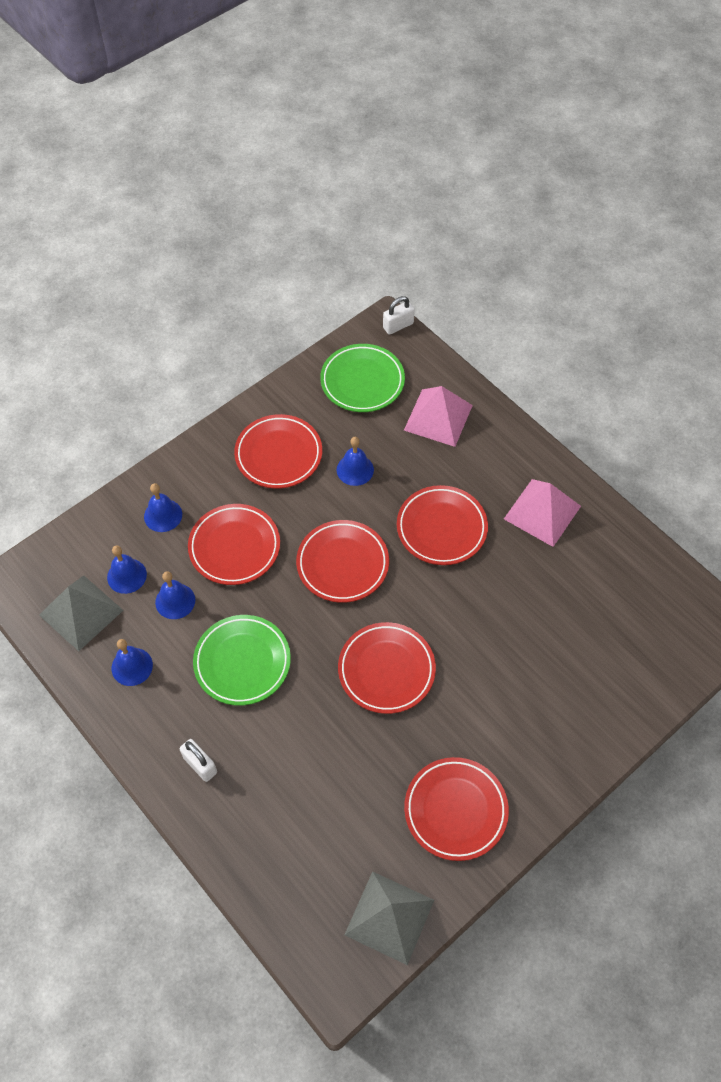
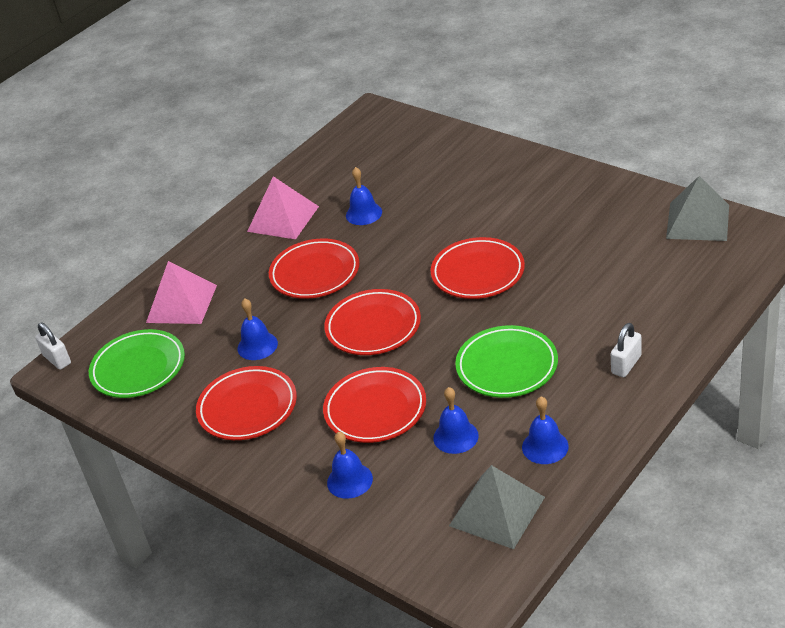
camera: 95 degrees left, 20 degrees down
blue bell [107,545,147,594] -> blue bell moved to [346,167,382,225]
red plate [404,757,509,861] -> none

